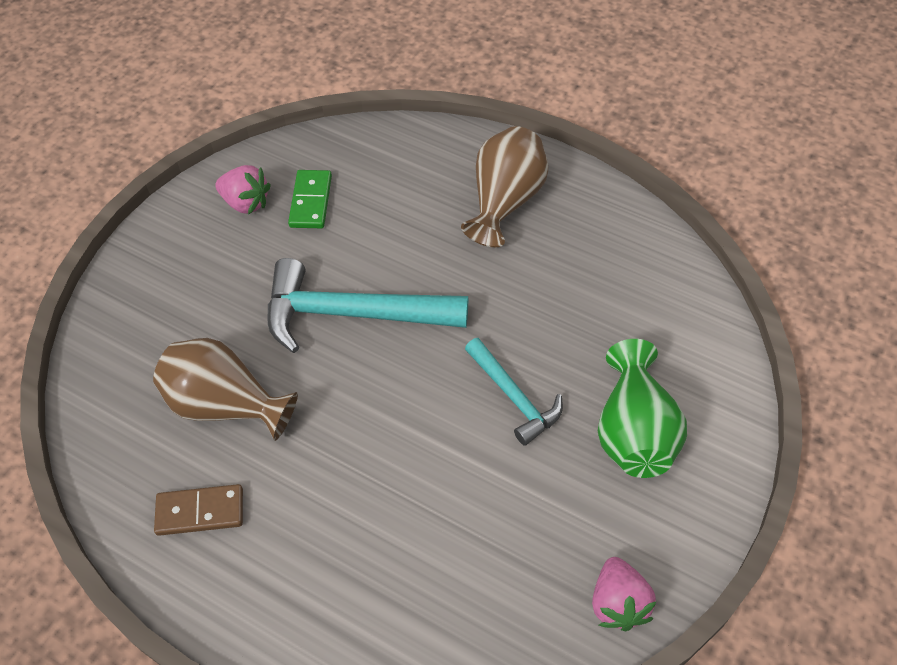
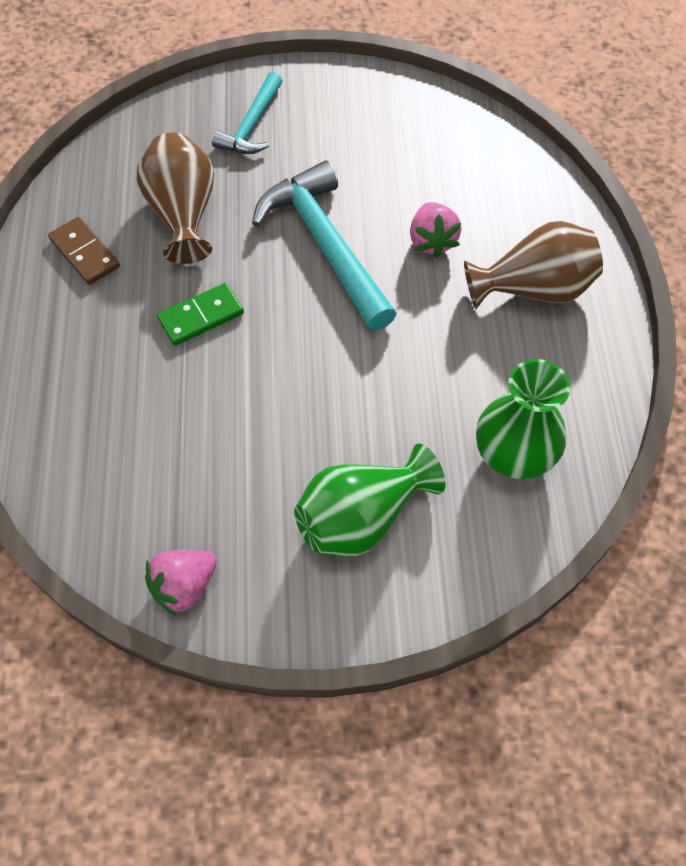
camera: 55 degrees right, 5 degrees up
pink strawberry [215,165,271,215] -> pink strawberry moved to [410,202,461,258]
green domino [288,170,332,228] -> green domino moved to [157,283,244,346]
turquoise hammer [465,338,563,446] -> turquoise hammer moved to [212,72,283,154]
none -> green vase [476,359,570,479]

